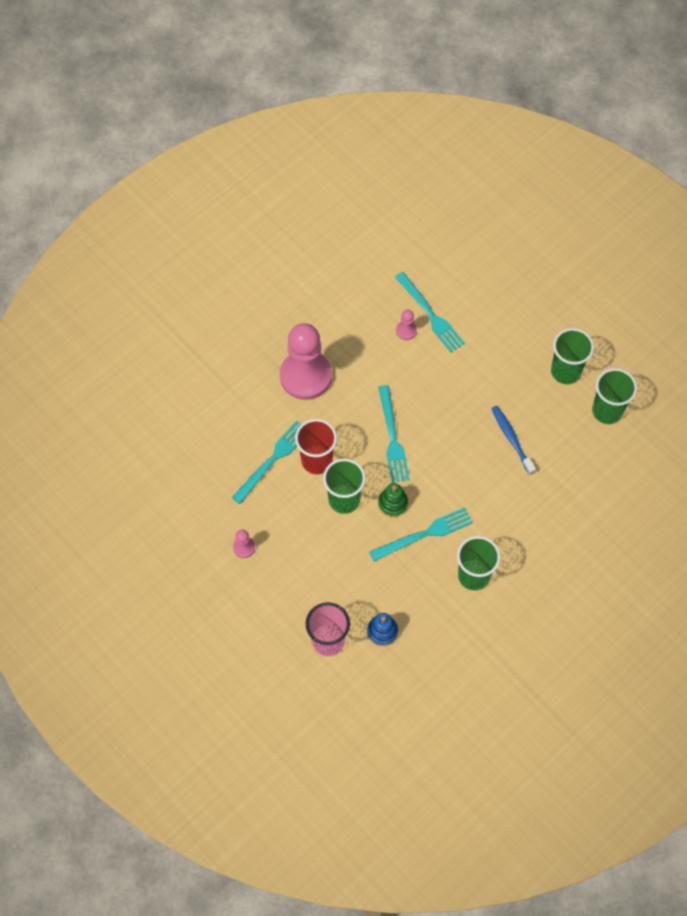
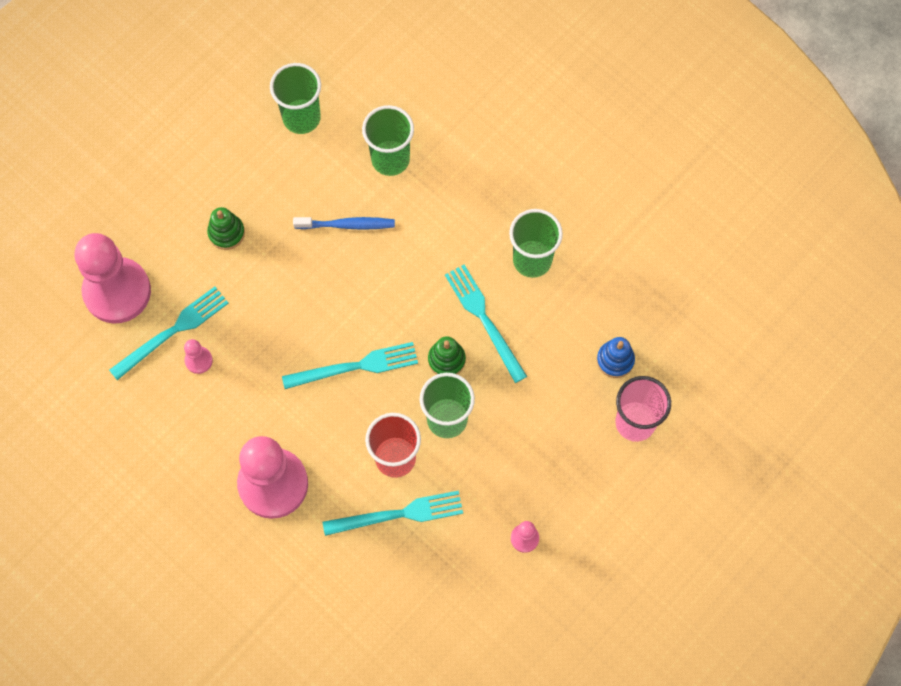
camera: 95 degrees left, 5 degrees up
turquoise fork [232,420,301,504] -> turquoise fork turned 135 degrees clockwise [323,491,463,536]
blue toothbrush [491,406,536,475] -> blue toothbrush turned 150 degrees counterclockwise [293,217,395,230]
green cup [551,328,594,384] -> green cup moved to [362,105,414,176]
none -> pink pawn [75,233,151,324]
none -> green stacking toy [207,207,245,250]

